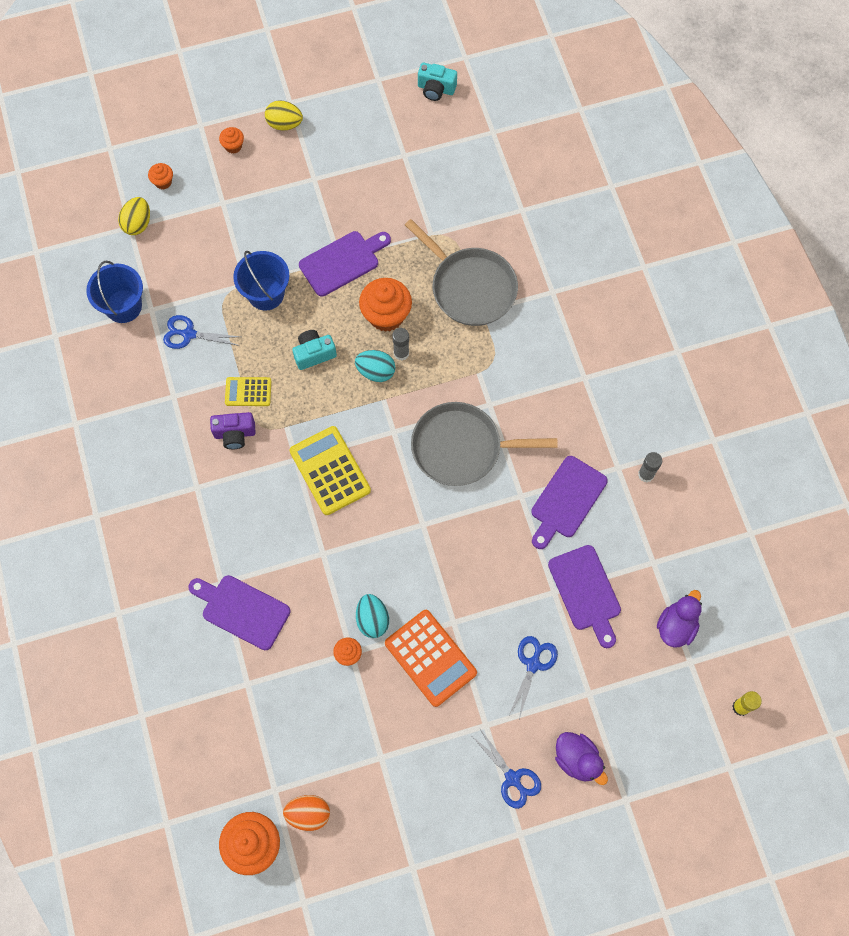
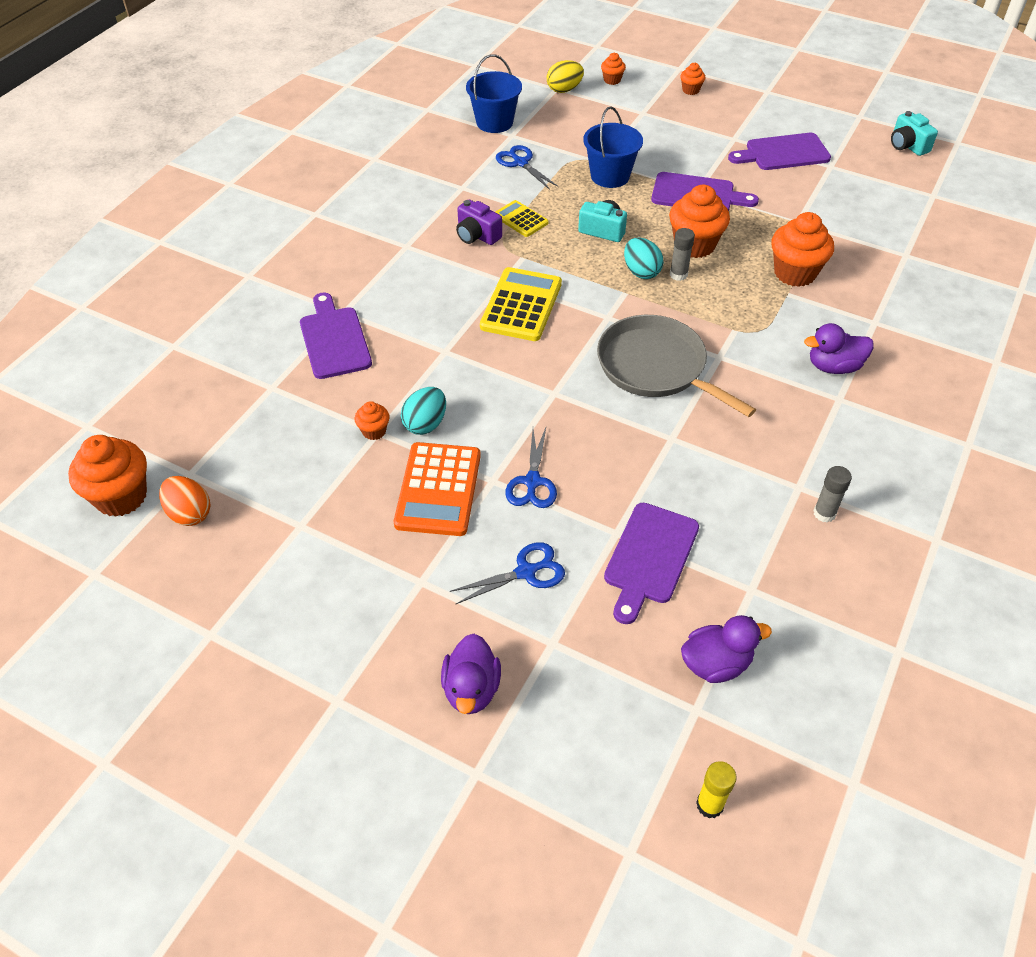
camera: 45 degrees right, 20 degrees down
yellow egg [265,100,303,131] -> none
grey pan [405,219,518,326] -> orange cupcake [771,212,834,287]
blue scissors [472,729,541,809] -> blue scissors moved to [505,428,557,508]
purple cutting board [531,456,608,549] -> purple cutting board moved to [728,133,831,170]
none -> purple duck [804,323,873,374]

